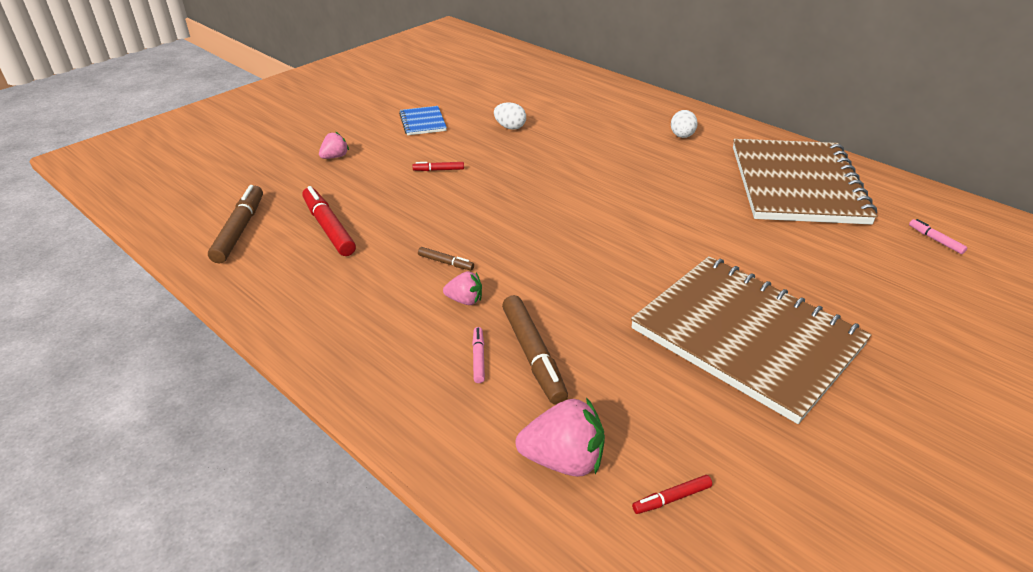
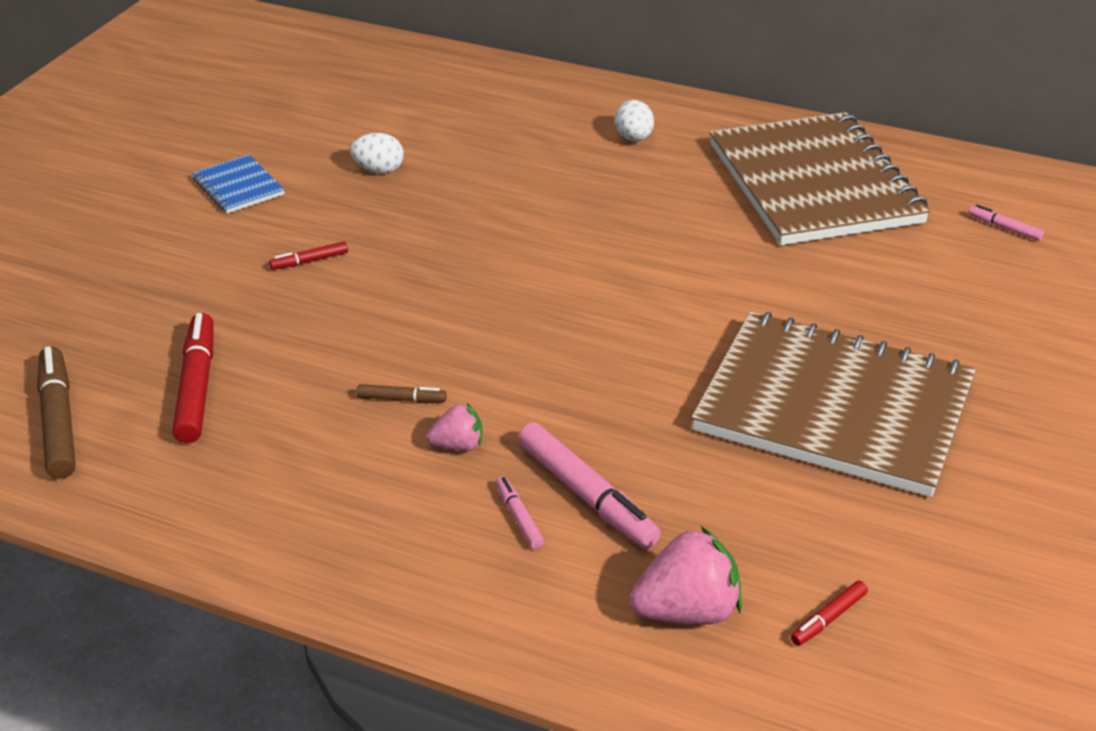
camera: 20 degrees left, 0 degrees up
red marker [302,186,356,256] -> red marker turned 45 degrees clockwise [172,313,214,443]
pink strawberry [319,132,349,159] -> none
brown marker [502,295,568,405] -> pink marker [518,422,661,549]

